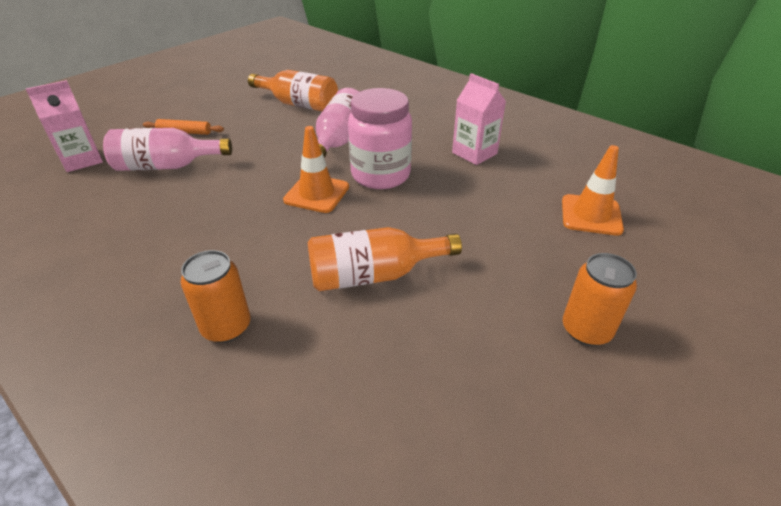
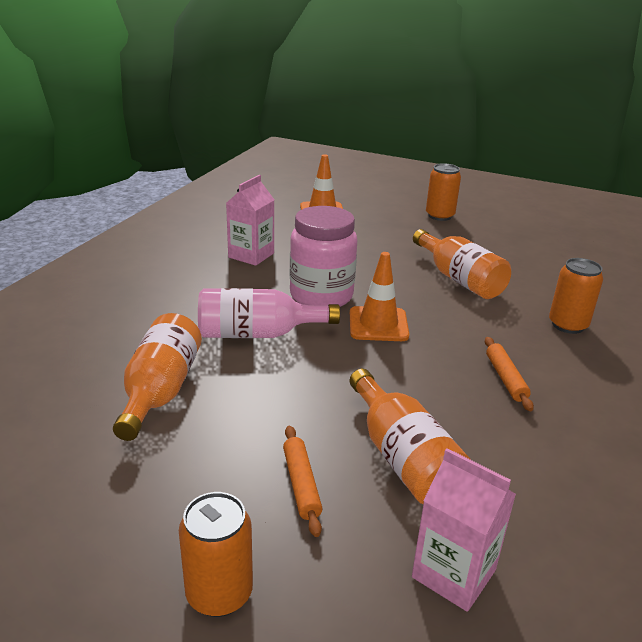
camera: 110 degrees left, 10 degrees down
pink bottle [103,128,232,171] -> orange bottle [350,369,471,504]
none -> orange can [179,492,253,617]
none -> orange rolling pin [485,337,534,411]

